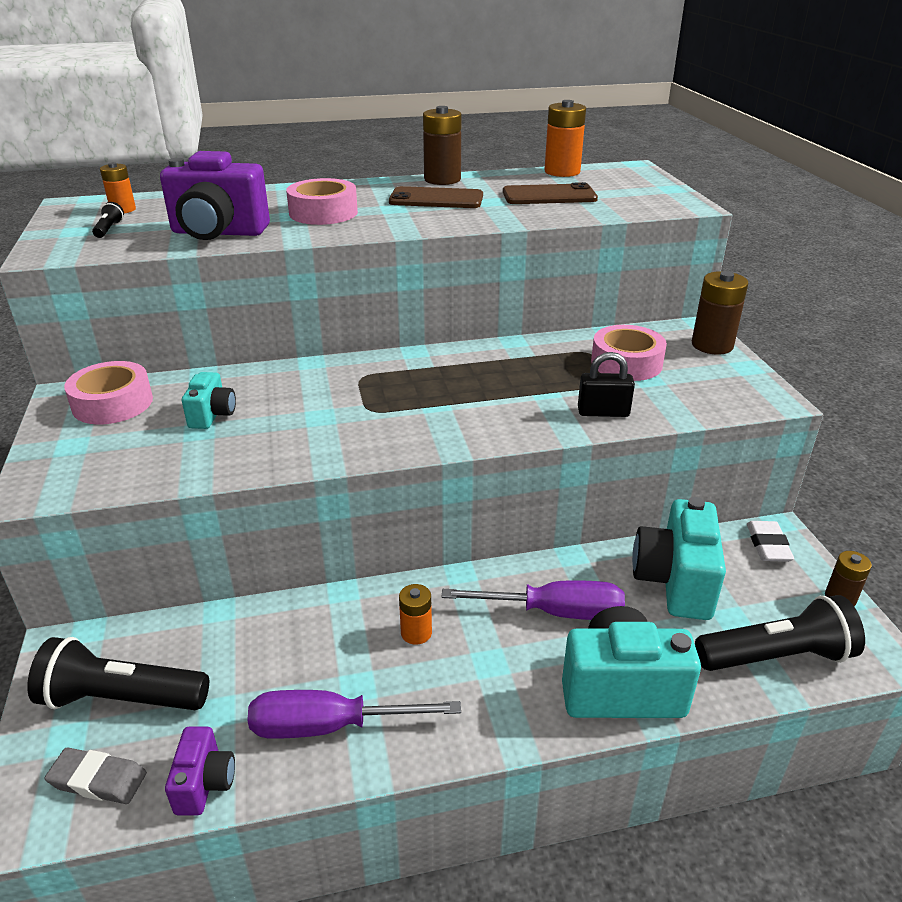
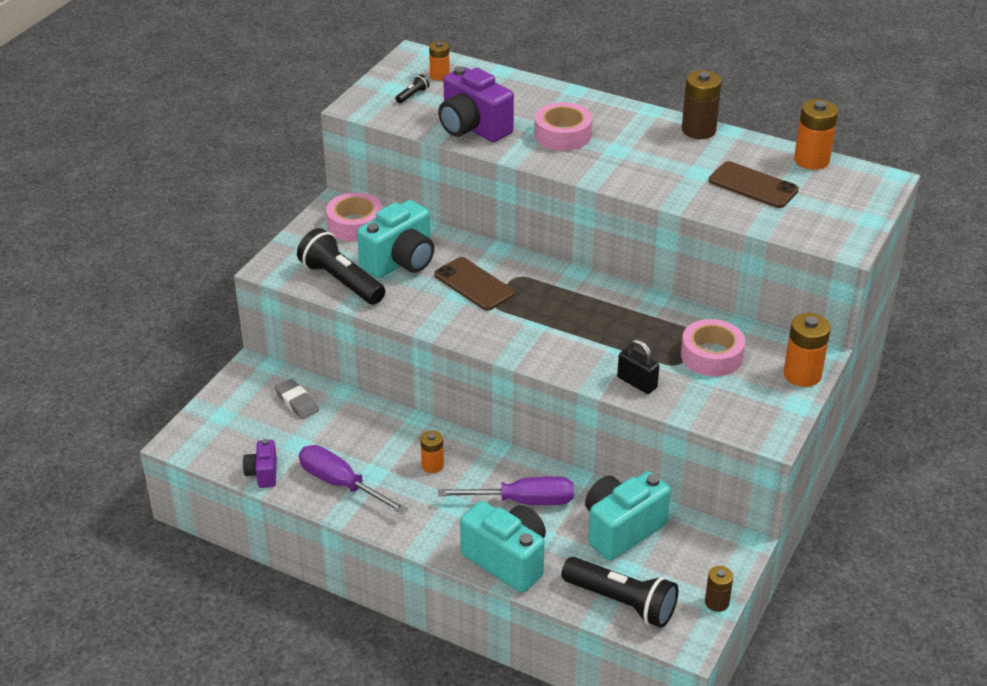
camera: 40 degrees right, 5 degrees up
black flashlight [27,637,209,710] -> black flashlight moved to [297,228,385,305]
grey eraser [45,748,147,804] -> grey eraser moved to [275,379,319,419]
purple camera [165,727,235,815] -> purple camera turned 135 degrees clockwise [243,439,277,488]
turquoise camera [182,372,236,429] -> turquoise camera [357,200,434,278], size x1.89
brown phone [389,186,483,208] -> brown phone moved to [434,257,515,311]
purple screwdriver [442,580,625,620] -> purple screwdriver turned 45 degrees counterclockwise [438,476,574,505]
brown battery [692,271,748,355] -> orange battery [783,313,831,387]
white eraser [747,521,794,562] -> none

